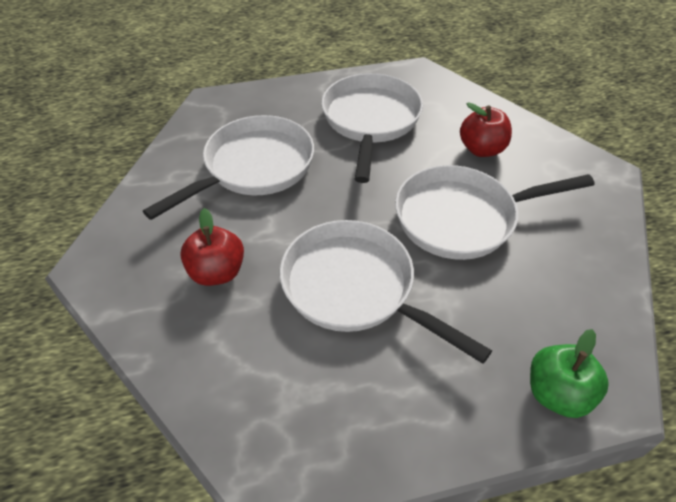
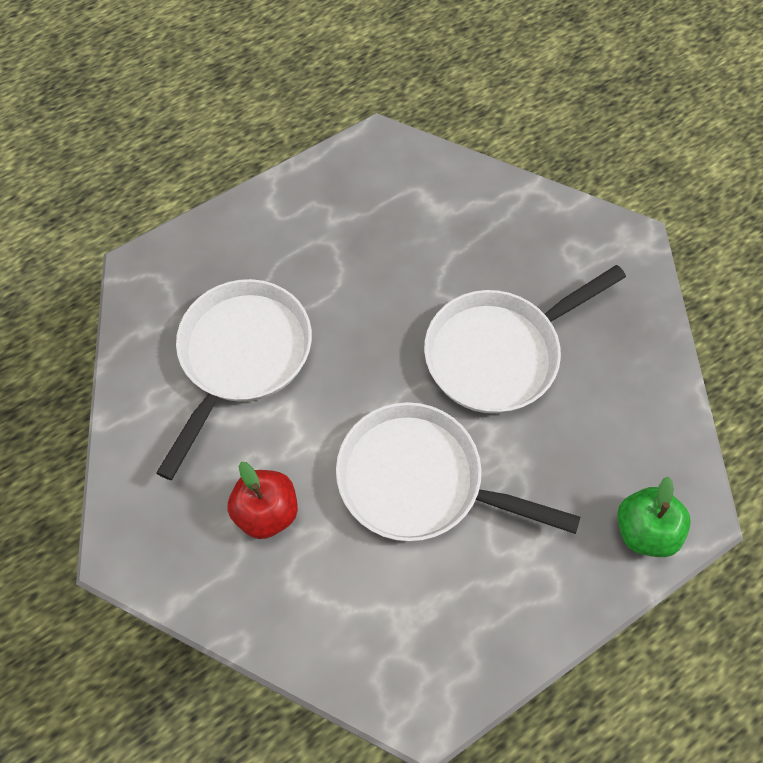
camera: 20 degrees left, 15 degrees up
white pan [321,73,423,183] -> none
red apple [460,103,512,157] -> none

